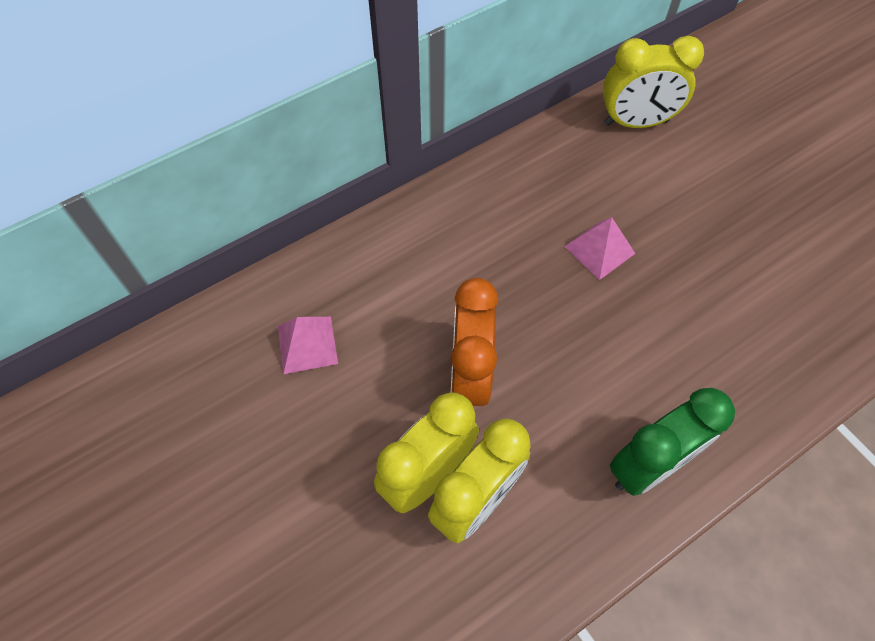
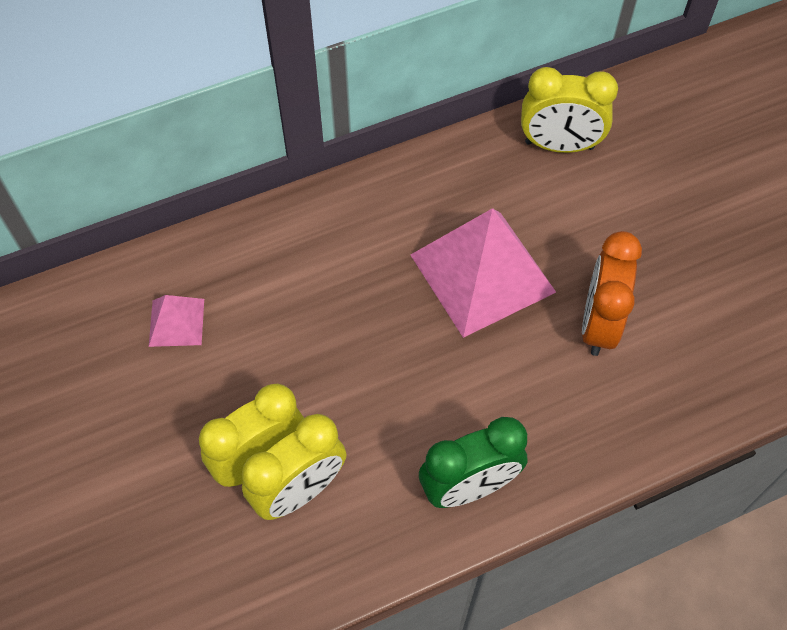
camera: 10 degrees right, 0 degrees up
orange clock [451,278,499,407] -> orange clock moved to [582,231,642,356]
pink pyramid [564,217,636,280] -> pink pyramid [411,208,556,338], size x2.10

